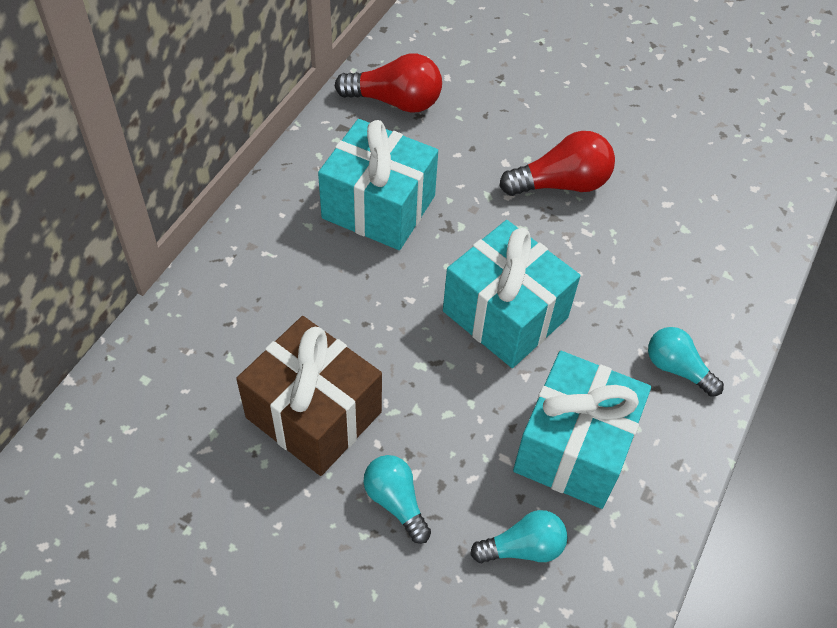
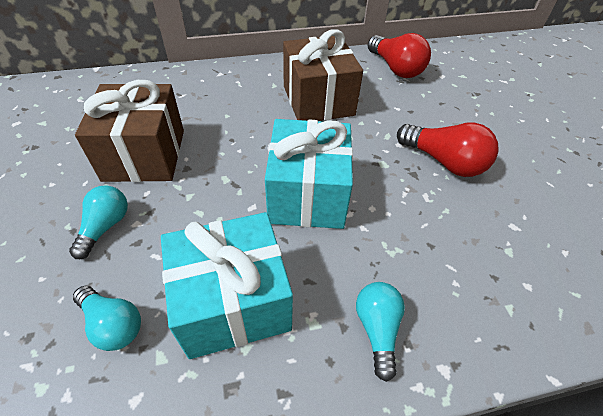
camera: 50 degrees right, 5 degrees down
turquoise gift [318,119,438,250] -> brown gift [283,29,363,121]

